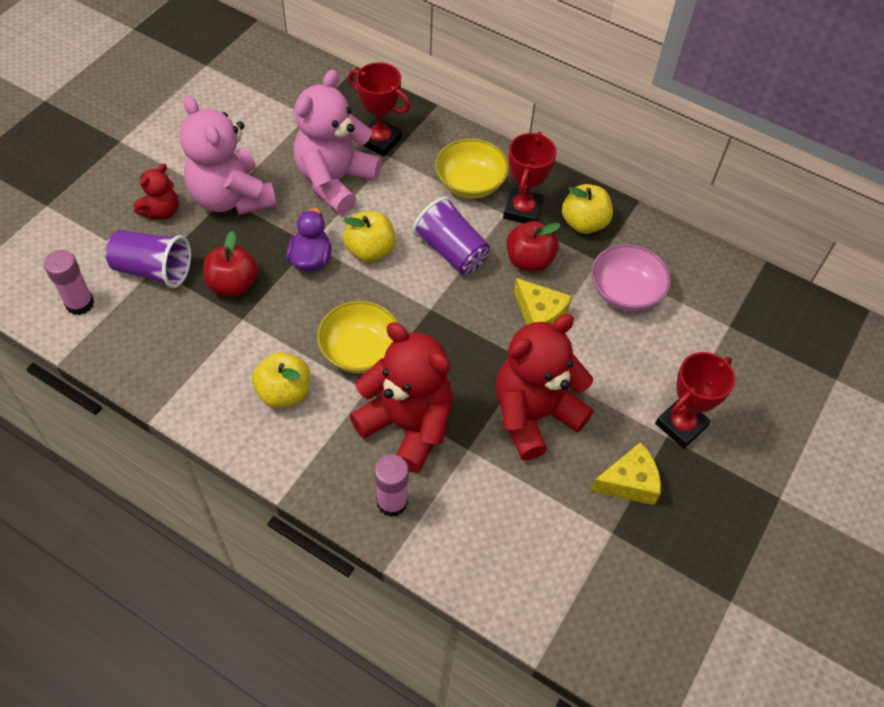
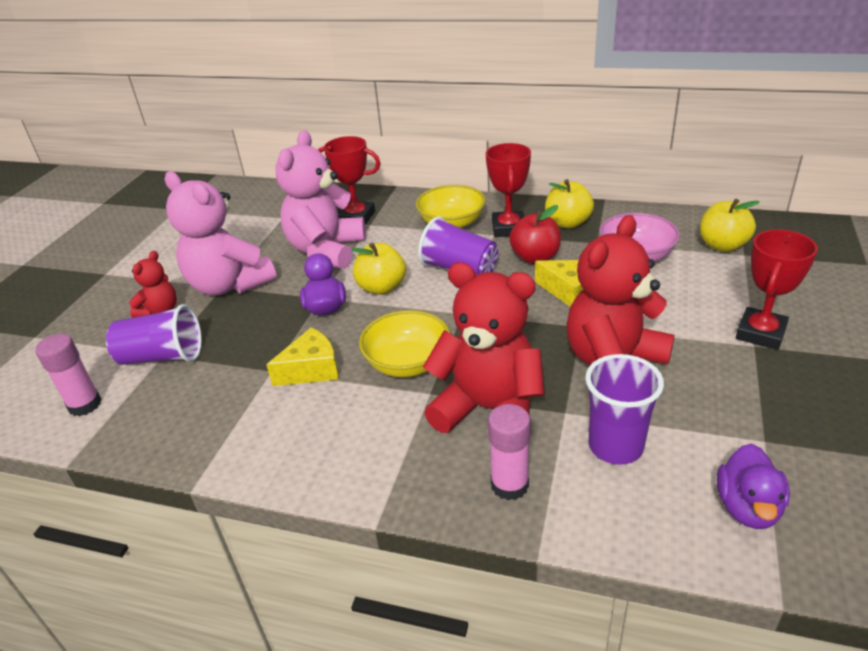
camera: 10 degrees left, 20 degrees down
red apple [204,231,258,297] -> none
yellow apple [252,352,310,408] -> yellow apple moved to [700,199,760,252]
yellow cheese [590,442,661,505] -> yellow cheese moved to [266,327,339,386]
none -> purple cup [585,354,664,465]
none -> purple duck [717,444,790,529]

